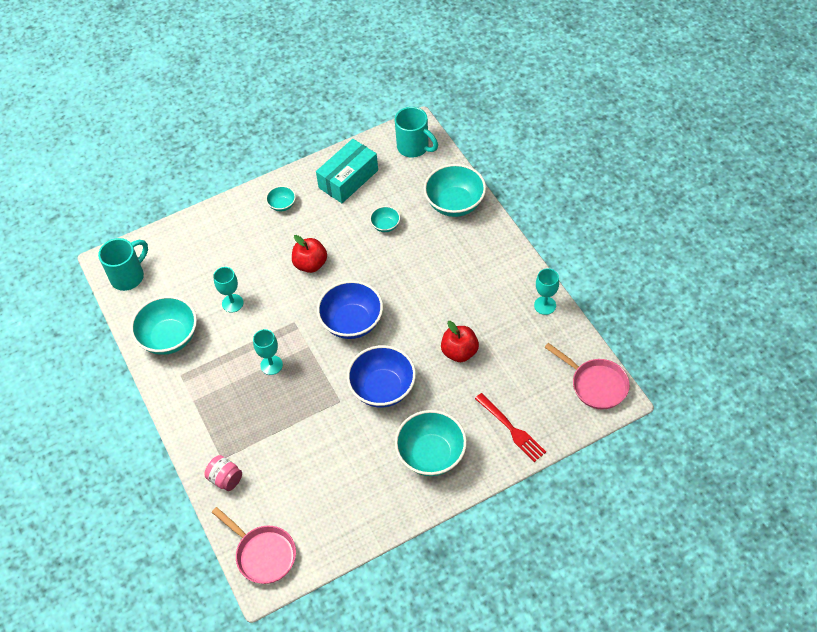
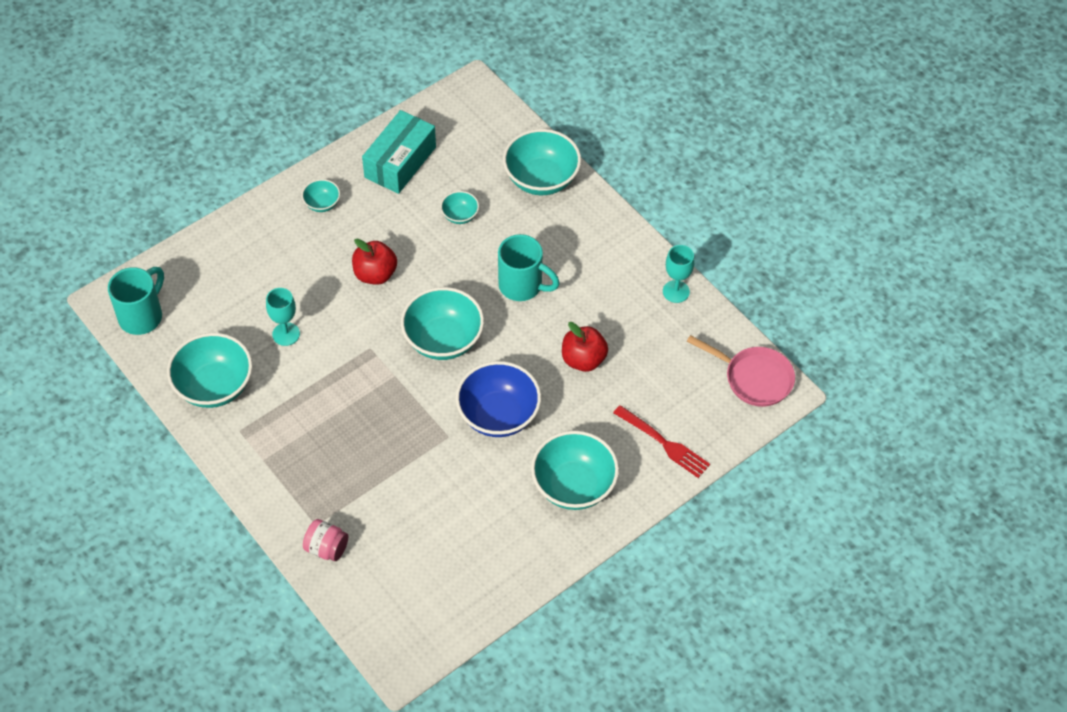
camera: 15 degrees left, 0 degrees up
pink pan [212,507,296,584] -> none
turquoise goblet [253,329,283,375] -> none
blue bowl [317,280,383,339] -> turquoise bowl [401,287,484,360]
turquoise mug [395,107,438,158] -> turquoise mug moved to [498,234,560,301]

